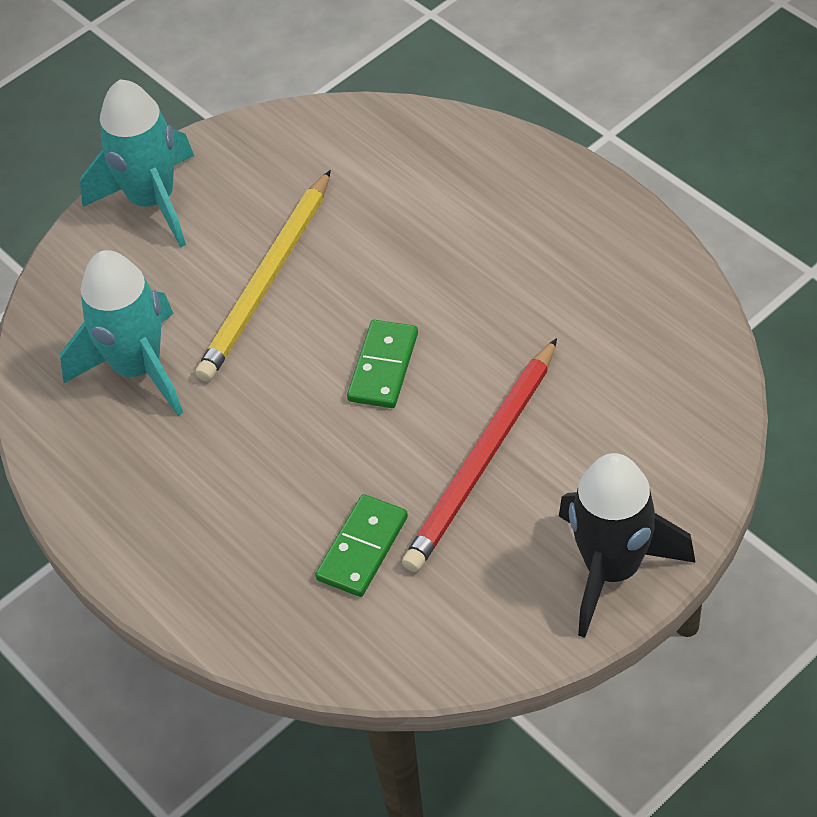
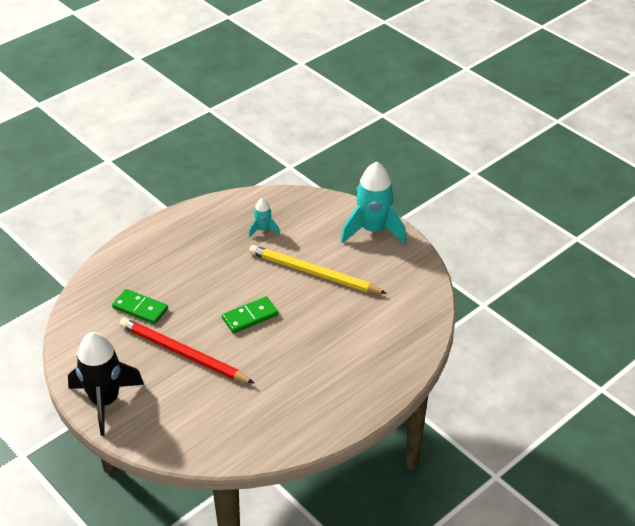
camera: 85 degrees right, 10 degrees down
turquoise rocket [60,250,183,416] -> turquoise rocket [249,198,280,238], size x0.48
green domino [347,320,418,408] -> green domino turned 45 degrees counterclockwise [222,297,278,333]

